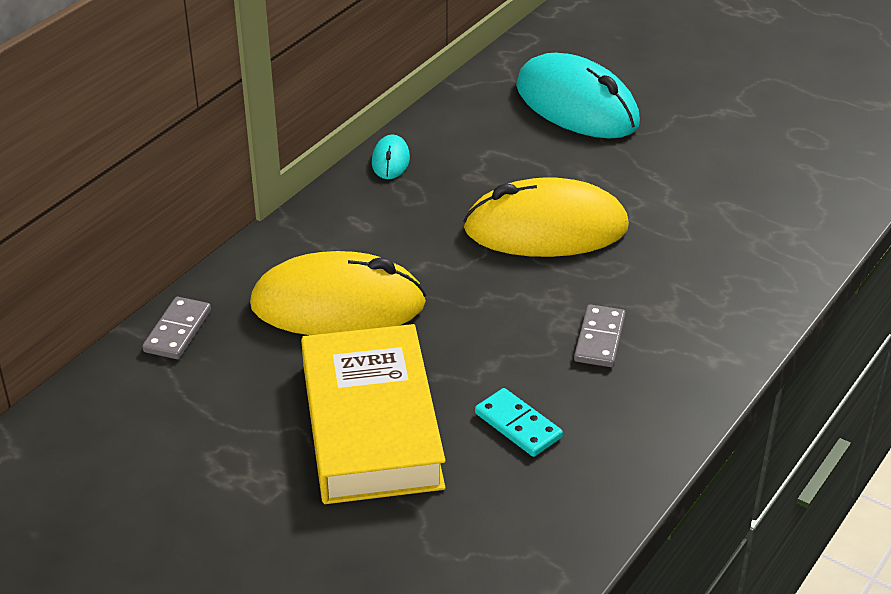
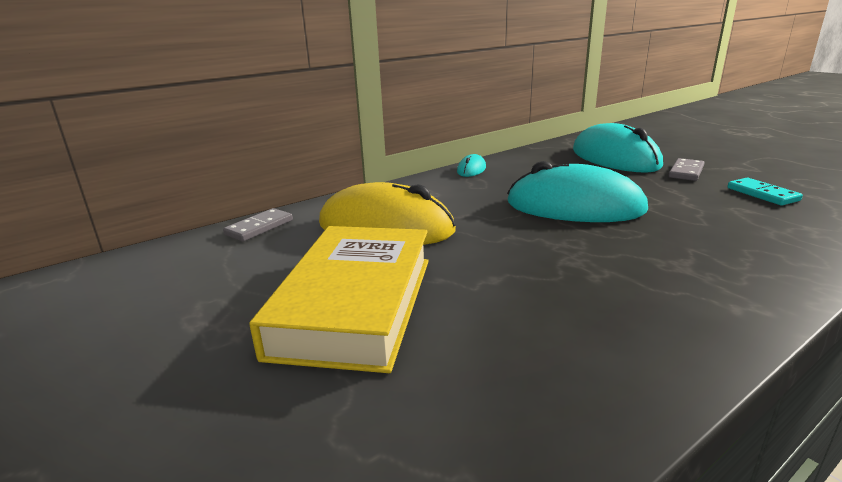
camera: 20 degrees right, 15 degrees down
yellow mouse [463,177,629,257] -> turquoise mouse [507,161,648,222]
turquoise domino [475,388,563,457] -> turquoise domino moved to [727,178,803,205]
grey domino [574,304,626,367] -> grey domino moved to [669,158,704,181]

